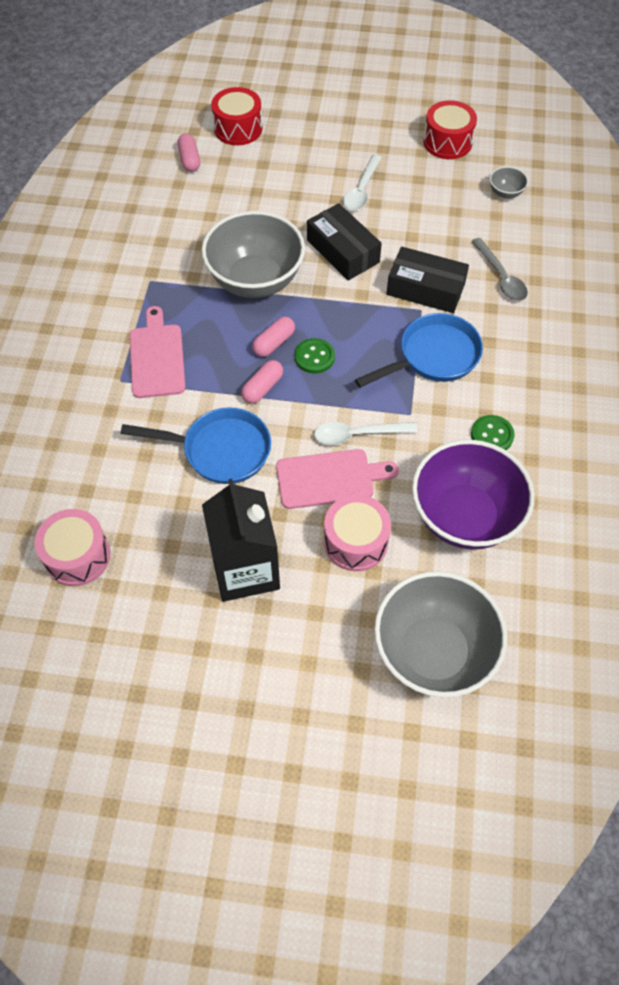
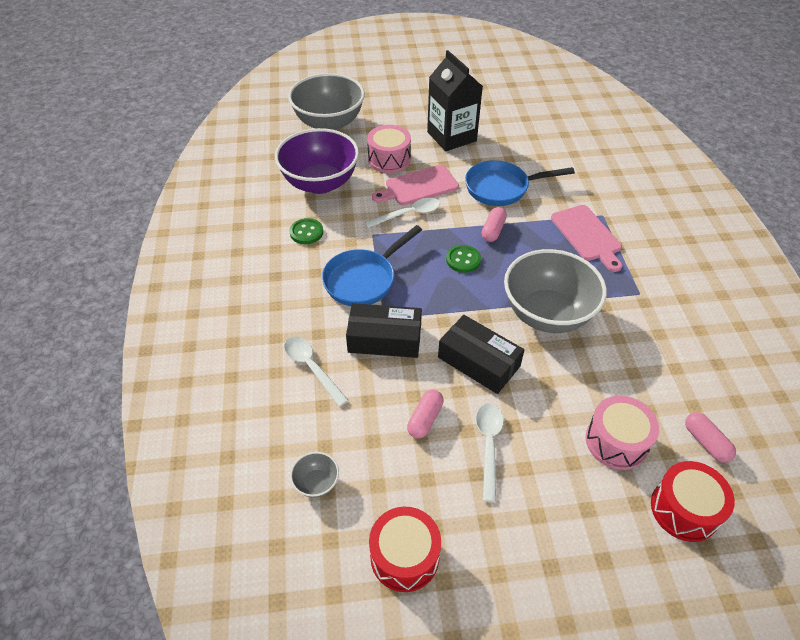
camera: 165 degrees right, 10 degrees down
pink drum [34,509,110,586] -> pink drum moved to [586,396,659,470]
pink capsule [252,317,295,357] -> pink capsule moved to [407,390,444,439]
grey spoon [471,238,528,301] -> white spoon [284,337,349,407]

